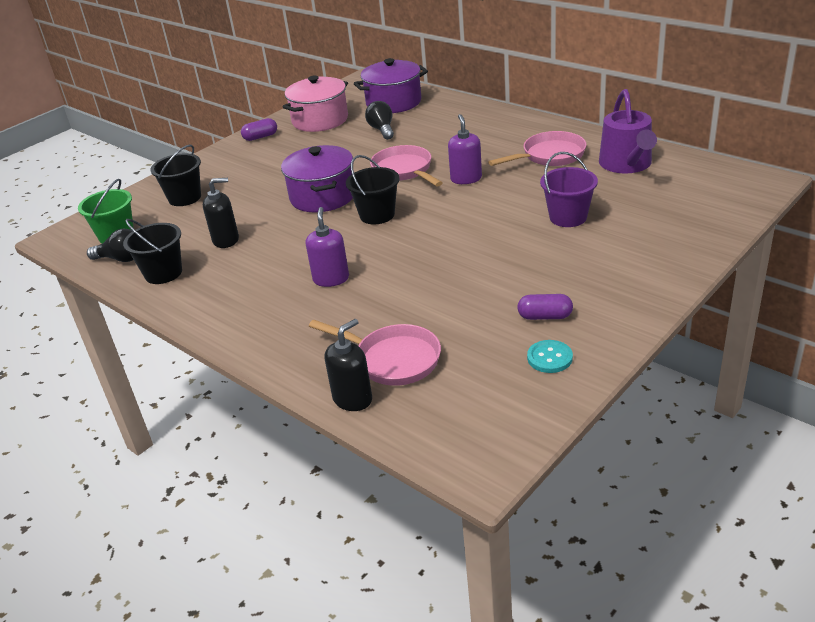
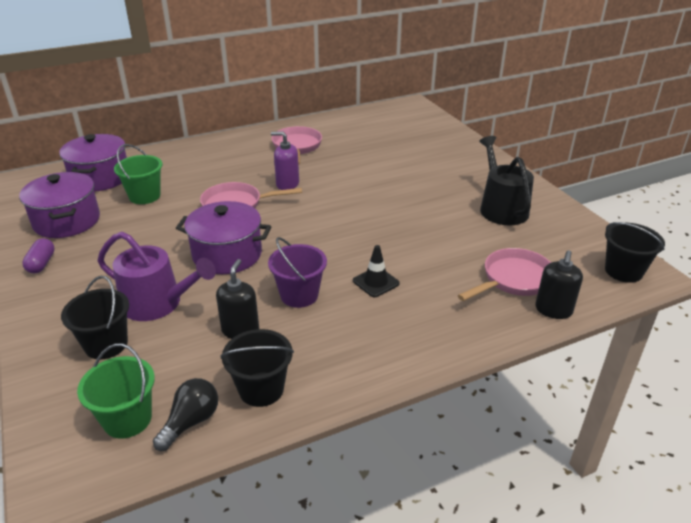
camera: 70 degrees left, 0 degrees up
pink pot [282,76,348,132] -> purple pot [19,172,100,238]
purple soap dispenser [306,207,349,287] -> black traffic cone [353,245,400,297]
black soap dispenser [325,319,372,411] -> black soap dispenser turned 135 degrees counterclockwise [535,250,583,319]
black bucket [346,155,400,224] -> black bucket moved to [605,222,665,283]
black light bulb [365,101,394,140] -> green bucket [114,144,163,204]
purple capsule [517,294,573,320] -> black watering can [479,136,534,225]
turquoise button [527,340,573,373] -> none
purple bucket [540,152,598,227] -> purple bucket moved to [268,237,327,308]
purple watering can [599,89,657,174] -> purple watering can moved to [98,232,216,321]

